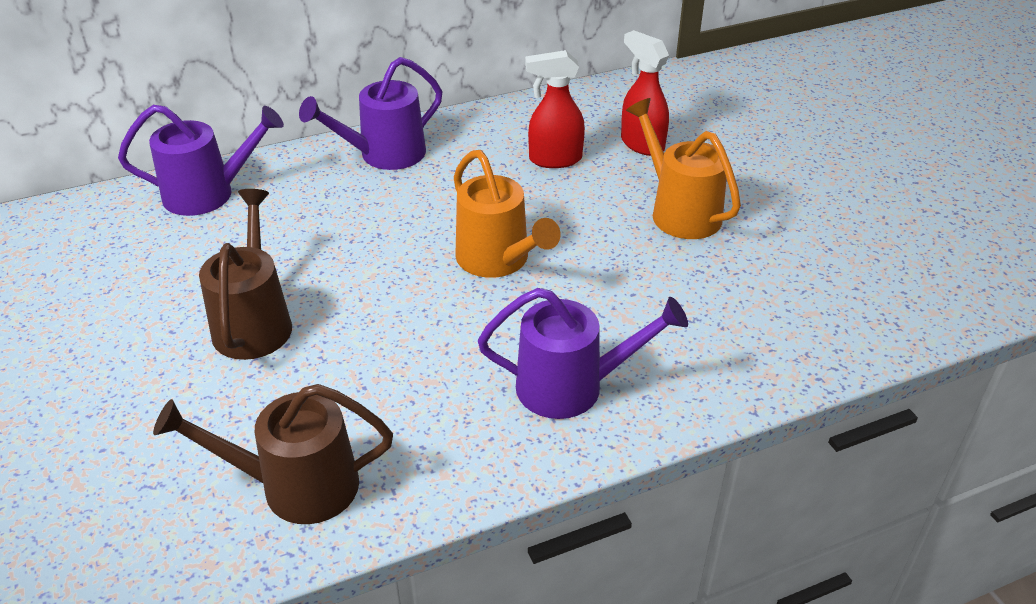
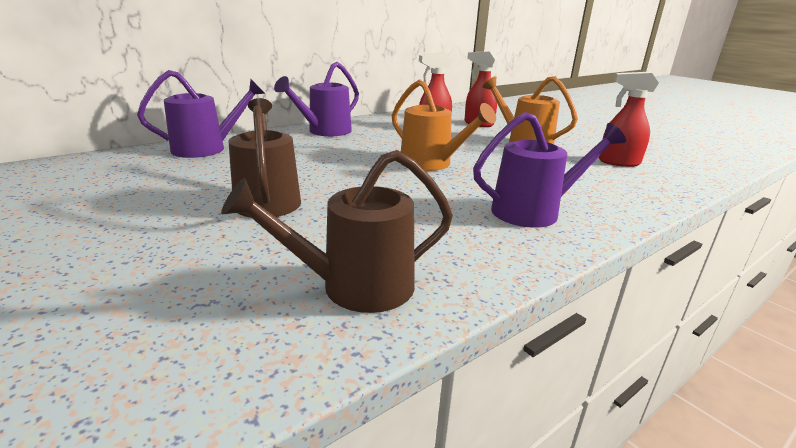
camera: 15 degrees left, 15 degrees down
none -> red spray bottle [599,72,659,167]

